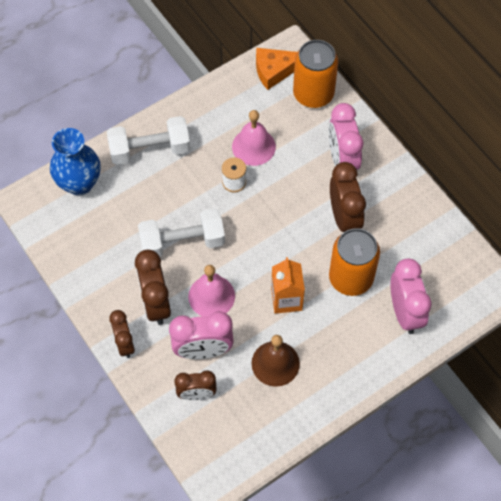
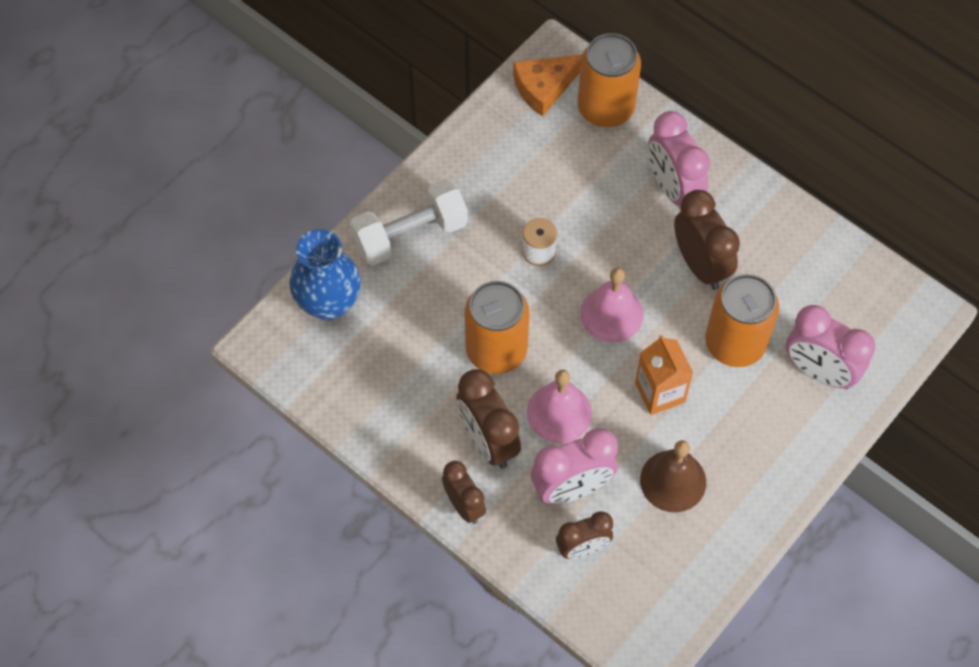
camera: 15 degrees left, 0 degrees up
white dumbbell [138,208,225,257] -> orange can [464,281,529,374]
pink bell [232,110,276,166] -> pink bell moved to [580,268,644,343]
pink clock [390,258,432,334] -> pink clock turned 150 degrees clockwise [786,305,875,389]

